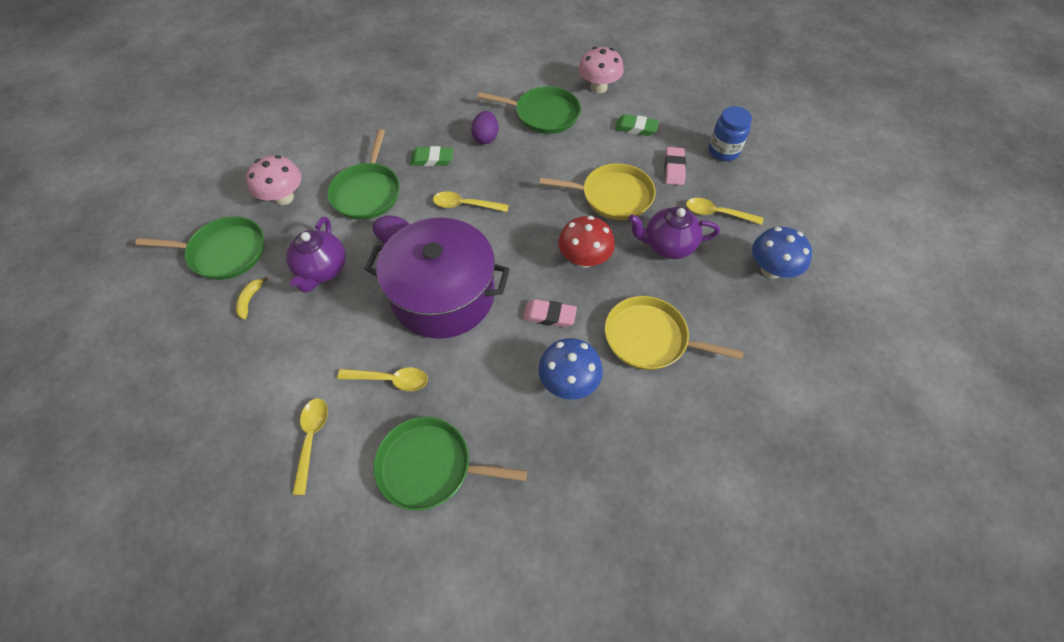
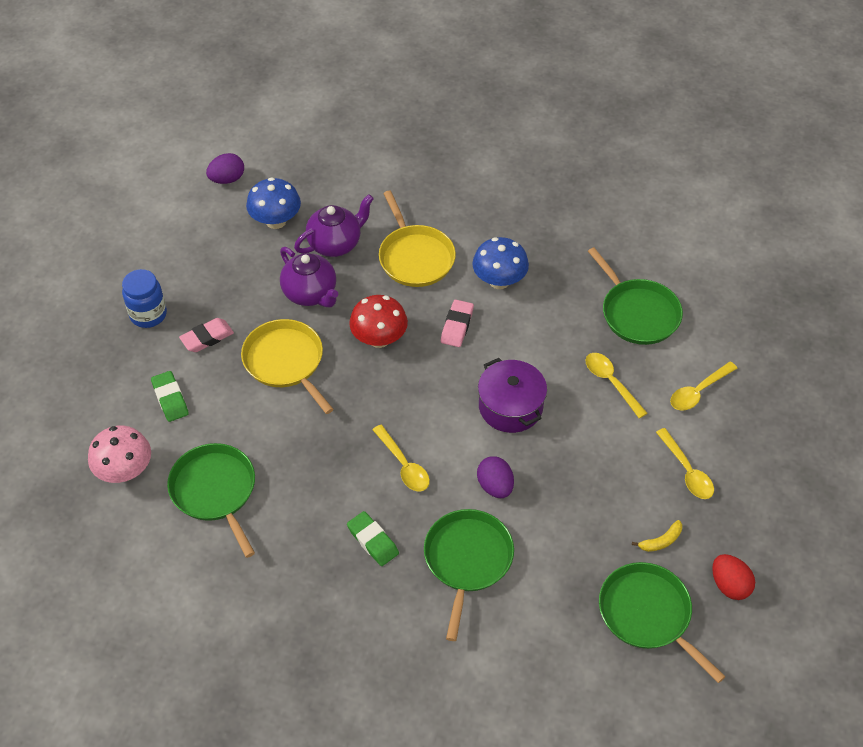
camera: 130 degrees left, 5 degrees down
pink mushroom [246,155,302,205] -> none
purple teapot [286,217,346,293] -> purple teapot moved to [294,194,374,257]
green pan [327,129,400,220] -> green pan turned 45 degrees counterclockwise [424,509,514,641]
purple pot [364,218,510,339] -> purple pot [478,358,547,433], size x0.59
purple egg [471,111,498,144] -> purple egg moved to [206,153,244,184]
pink eraser [523,299,577,327] -> pink eraser turned 45 degrees clockwise [441,300,474,347]
yellow spoon [686,198,763,225] -> yellow spoon moved to [656,428,714,499]
none -> red egg [712,554,755,600]

